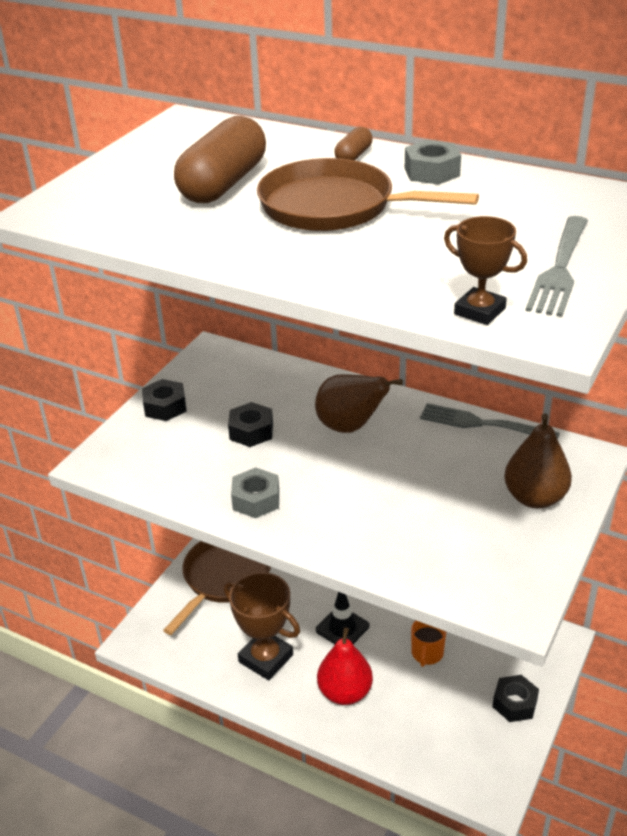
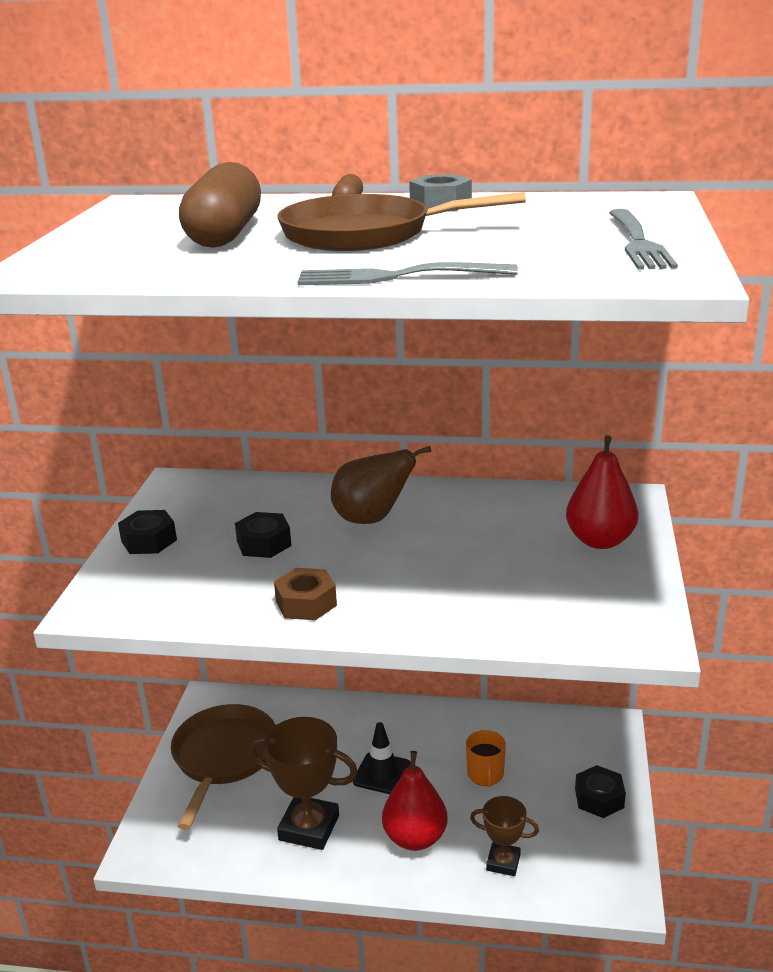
camera: 20 degrees left, 10 degrees down
grey nut [231,467,279,518] -> brown nut [274,568,337,620]
grey fork [420,403,560,440] -> grey fork moved to [297,262,518,285]
brown trophy [444,216,527,325] -> brown trophy moved to [470,796,539,876]
brown pear [504,414,572,509] -> red pear [566,435,638,549]

